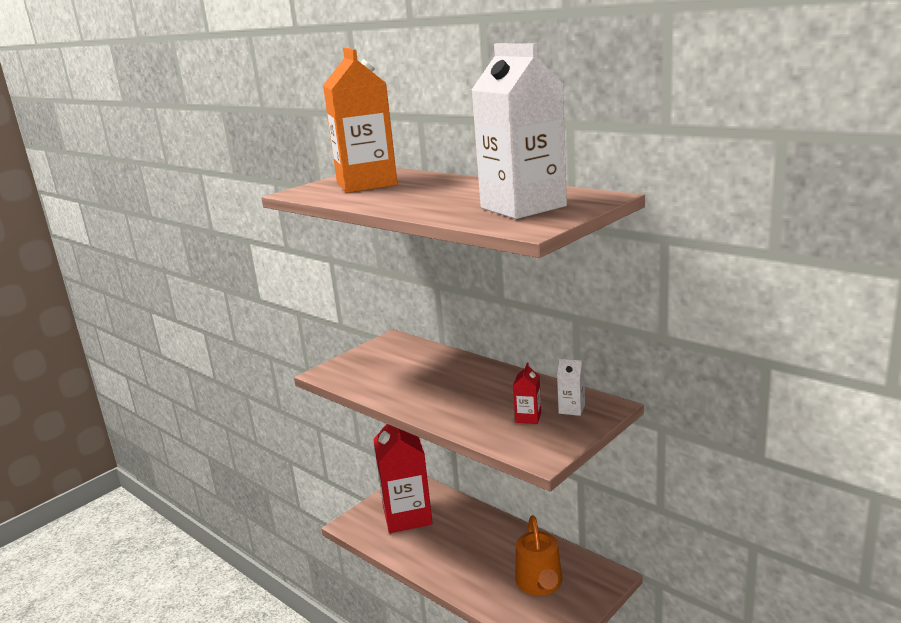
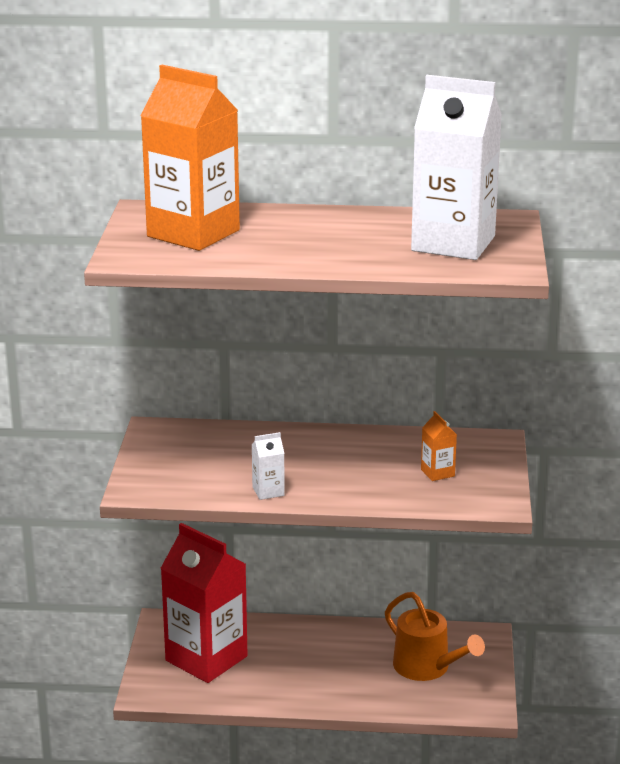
camera: 40 degrees left, 5 degrees up
red carton [513,362,541,424] -> orange carton [421,411,457,481]
white carton [557,358,585,416] -> white carton moved to [252,432,285,500]

